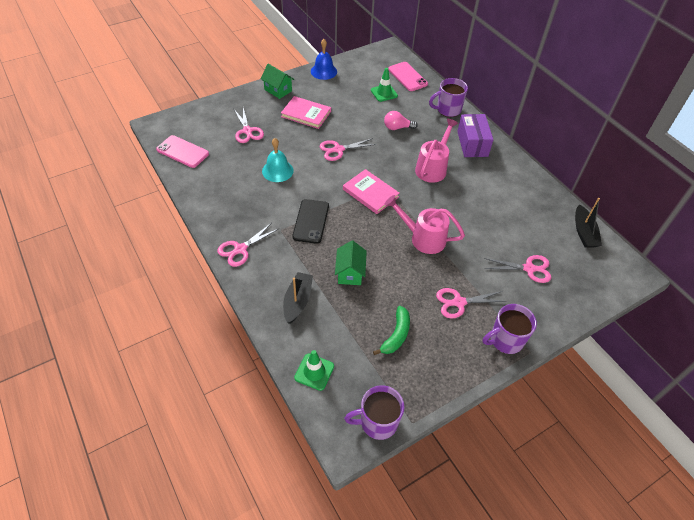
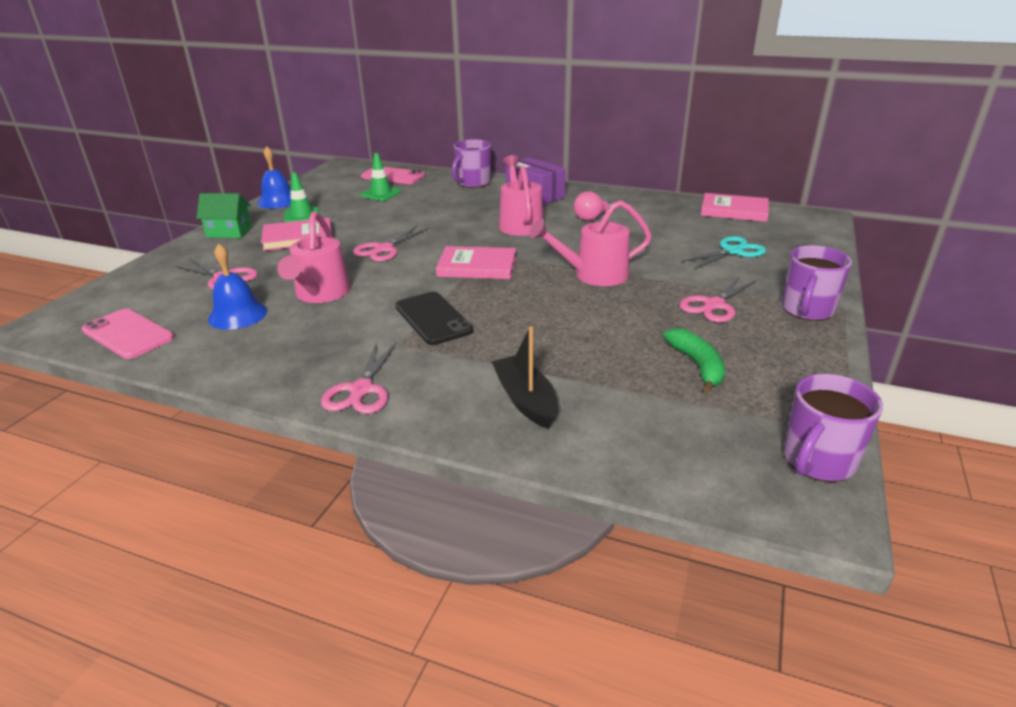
camera: 35 degrees left, 20 degrees down
pink phone [156,135,209,168] -> pink phone turned 45 degrees clockwise [81,308,174,359]
turquoise bell [262,138,294,182] -> pink watering can [277,211,351,303]
green traffic cone [294,350,334,391] -> green traffic cone moved to [284,172,320,222]
green house [335,240,367,285] -> none
pink light bulb [384,111,418,130] -> pink light bulb moved to [574,191,614,221]
pink scissors [484,255,551,283] -> turquoise scissors [682,236,766,269]
black boat [575,198,602,248] -> pink book [701,193,769,222]
none -> blue bell [208,243,267,330]

